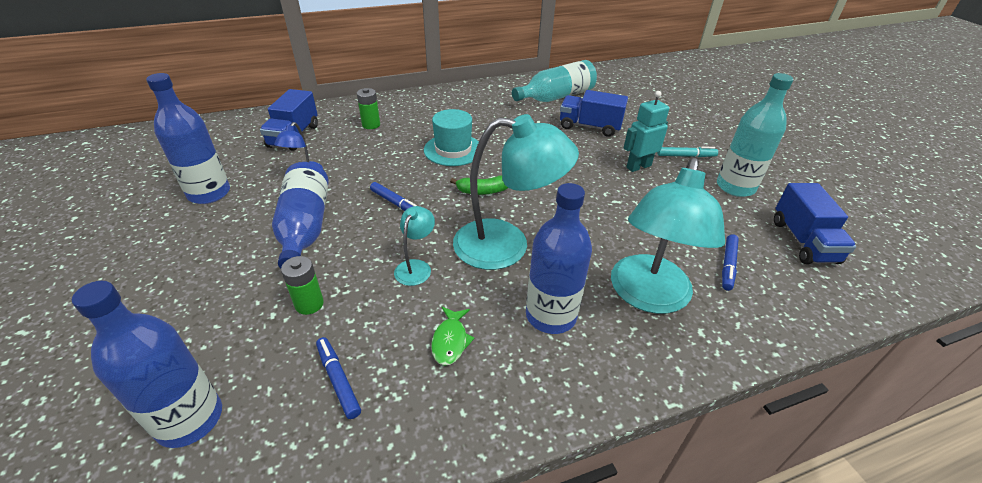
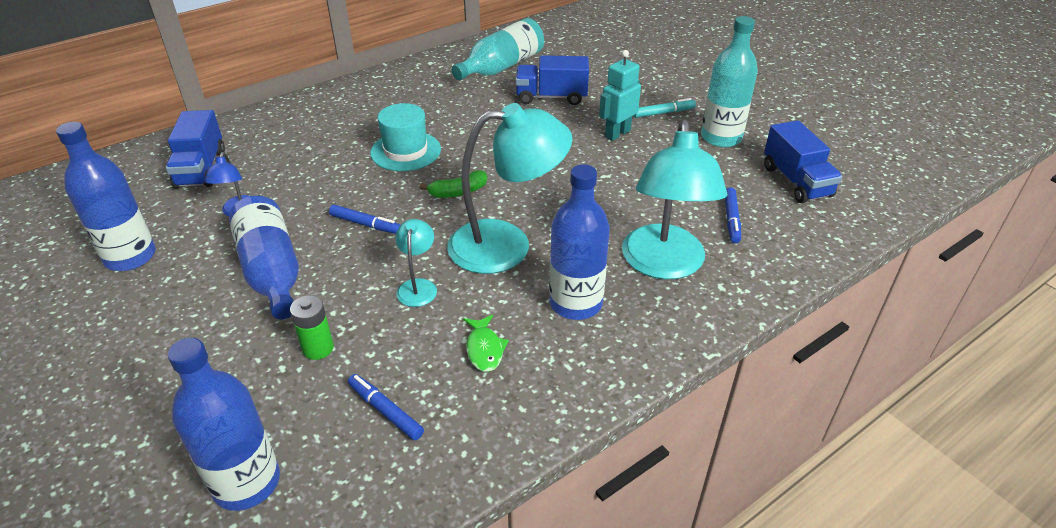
camera: 15 degrees left, 0 degrees up
green battery [357,88,380,129] -> none

